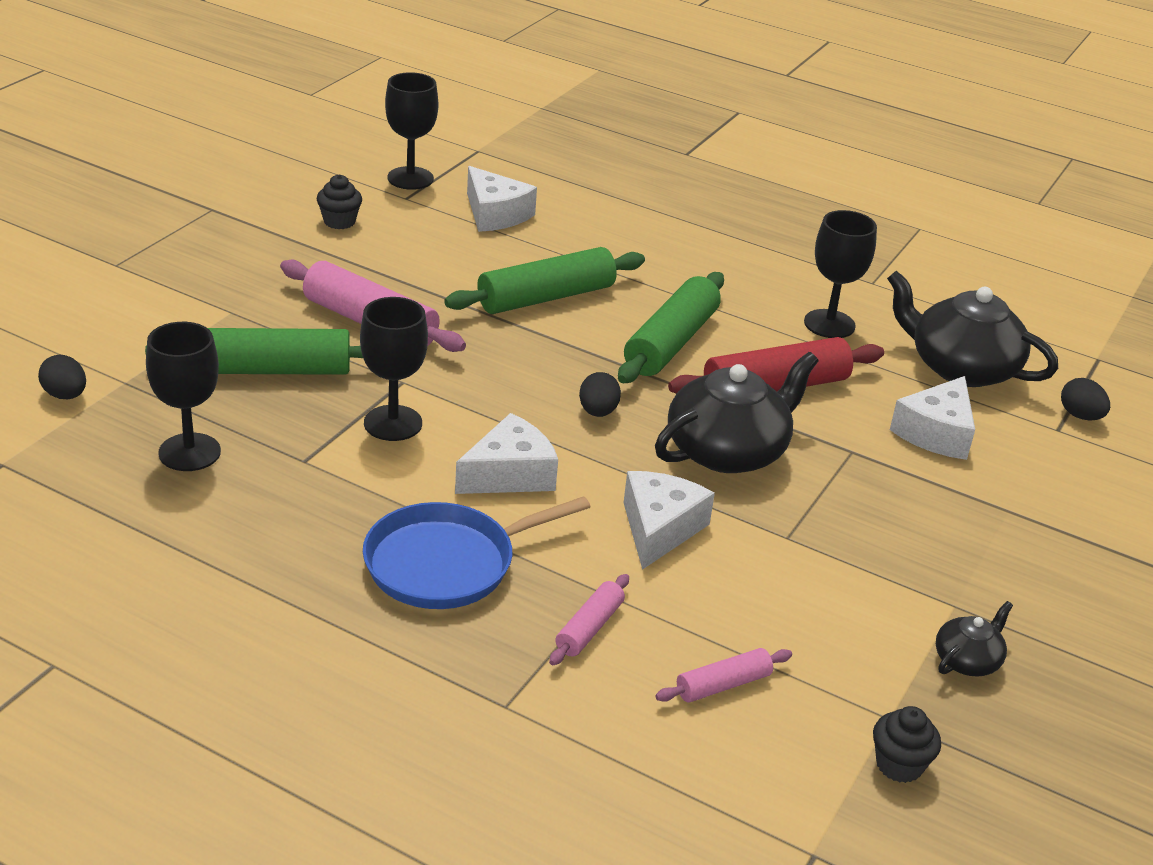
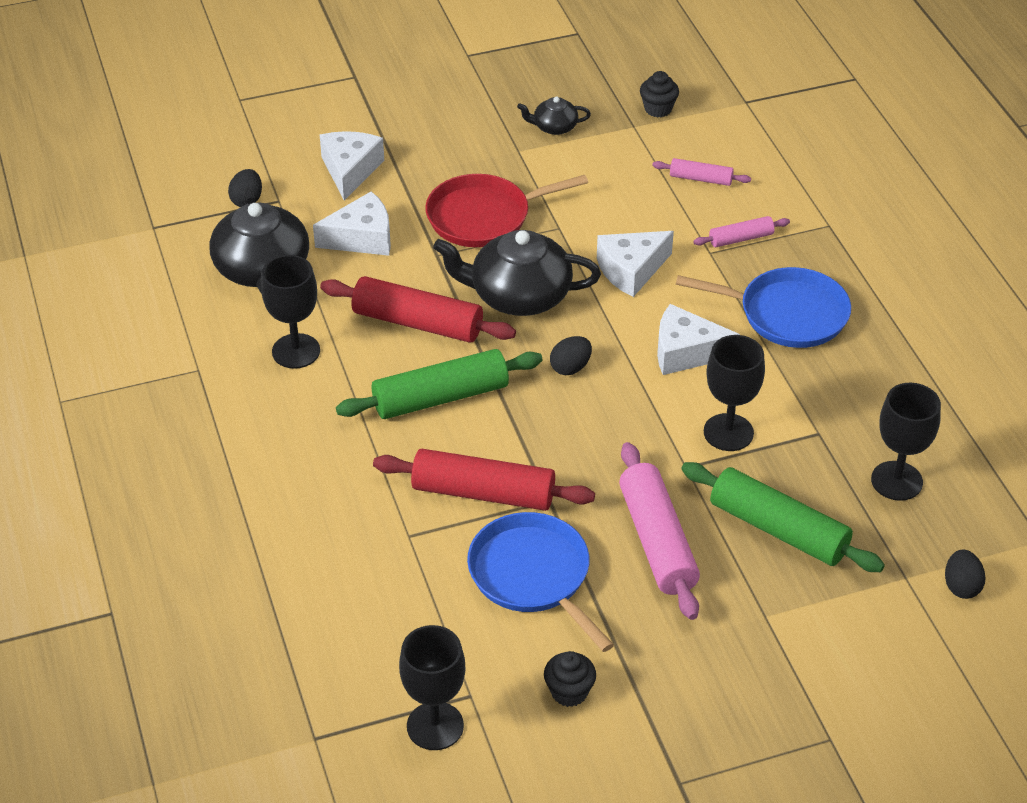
camera: 135 degrees left, 10 degrees up
green rolling pin [444,247,645,314] -> red rolling pin [373,449,595,511]
white cheese [467,166,537,232] -> white cheese moved to [320,131,384,201]
none -> red pan [425,174,588,247]
none -> blue pan [467,512,614,652]

